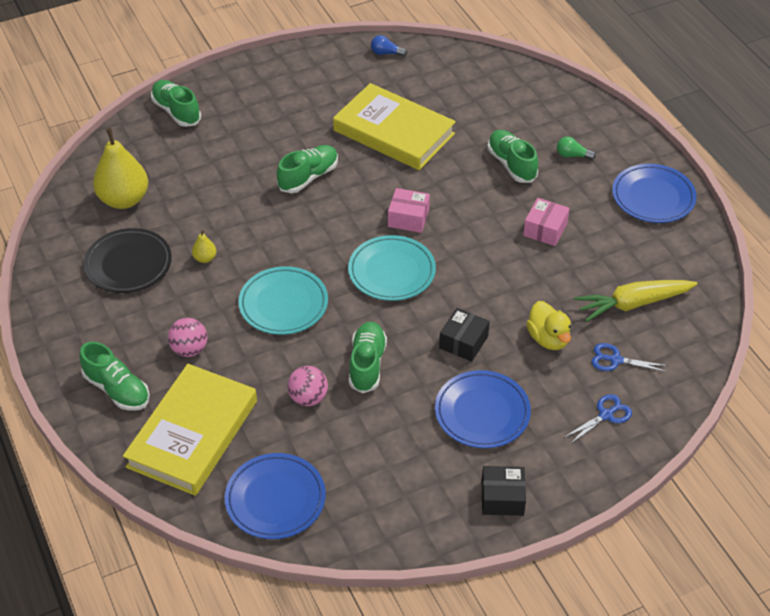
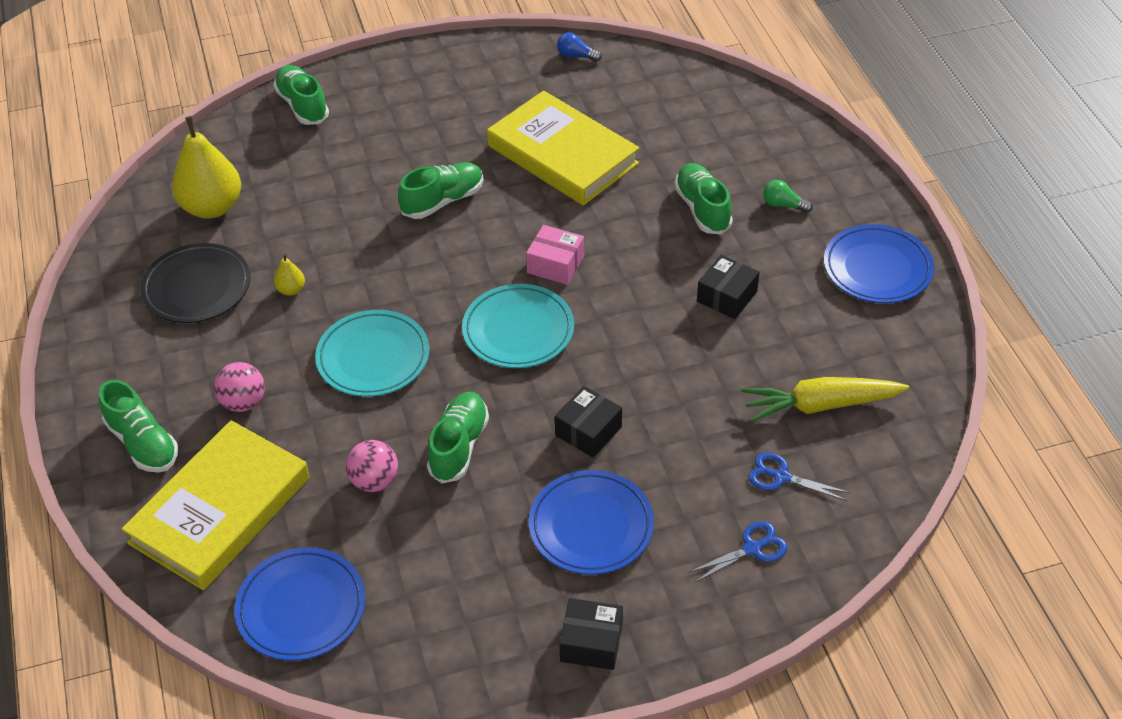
camera: 10 degrees right, 0 degrees up
pink box [523,198,570,246] -> black box [697,255,760,319]
yellow duck [526,301,571,350] -> none

